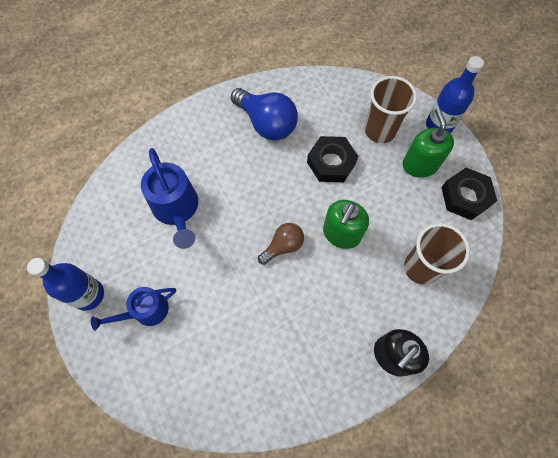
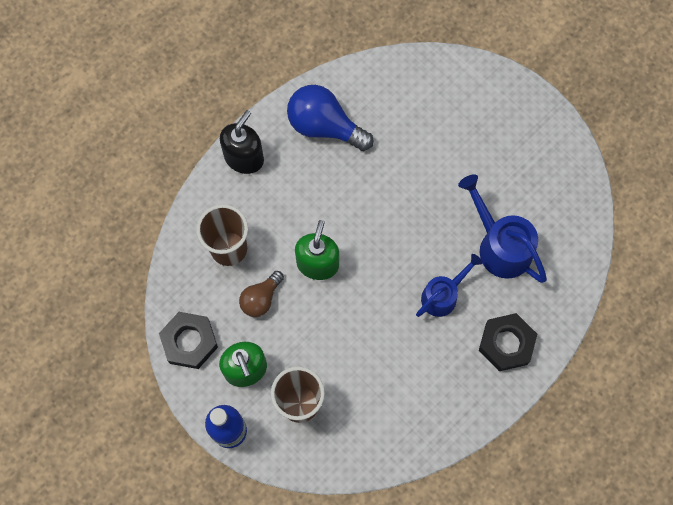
camera: 165 degrees right, 5 degrees up
blue bottle [27,258,104,311] -> none
blue watering can [91,287,176,331] -> blue watering can moved to [416,254,482,317]
blue light bulb [231,88,298,140] -> blue light bulb moved to [287,85,373,151]
brown light bulb [258,223,304,265] -> brown light bulb moved to [239,271,284,317]
black nut [307,136,358,182] -> black nut moved to [479,313,537,371]

